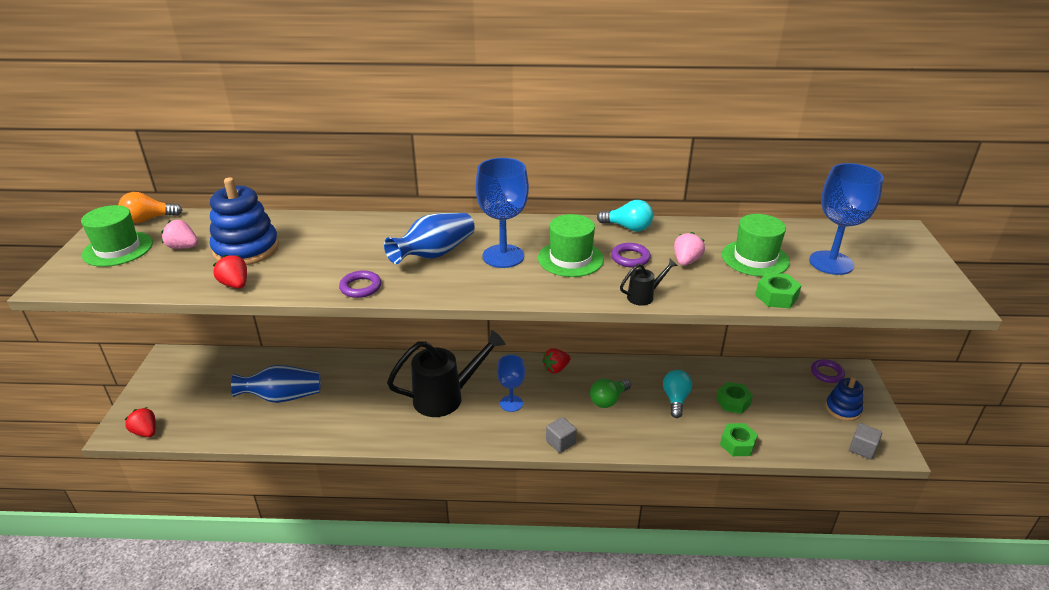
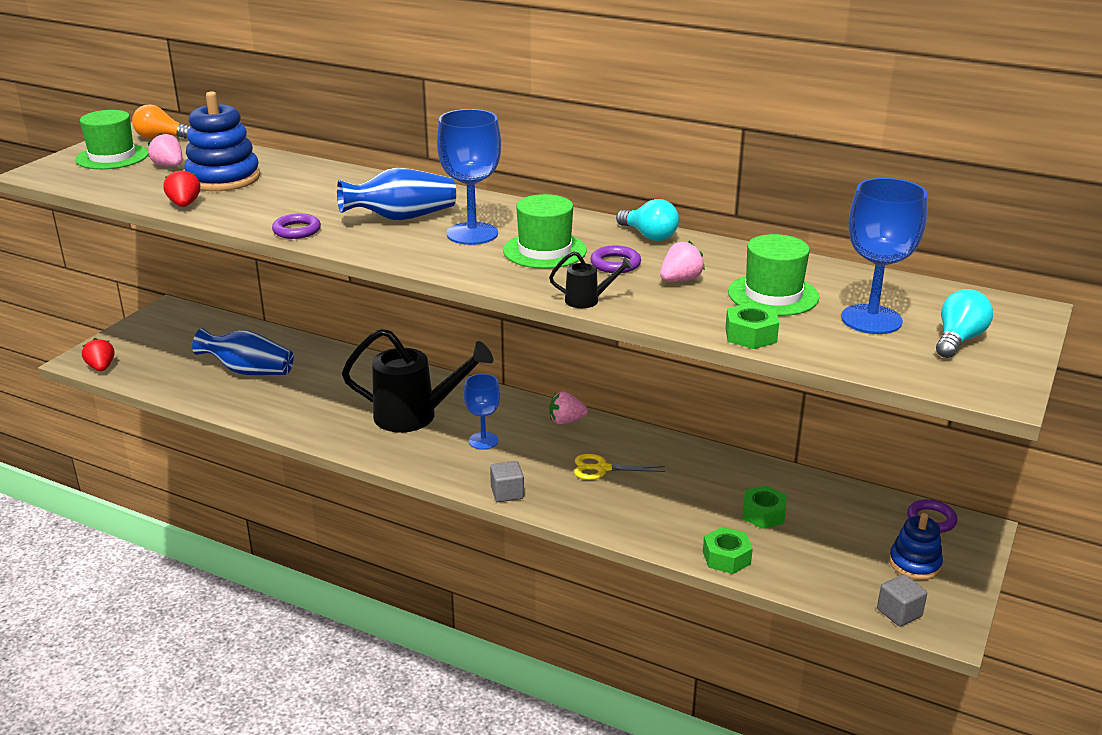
camera: 25 degrees right, 5 degrees down
red strawberry [542,348,571,373] -> pink strawberry [550,391,588,425]
green light bulb [590,379,631,408] -> yellow scissors [574,454,665,480]
turquoise light bulb [663,370,692,418] -> turquoise light bulb moved to [936,289,993,358]

